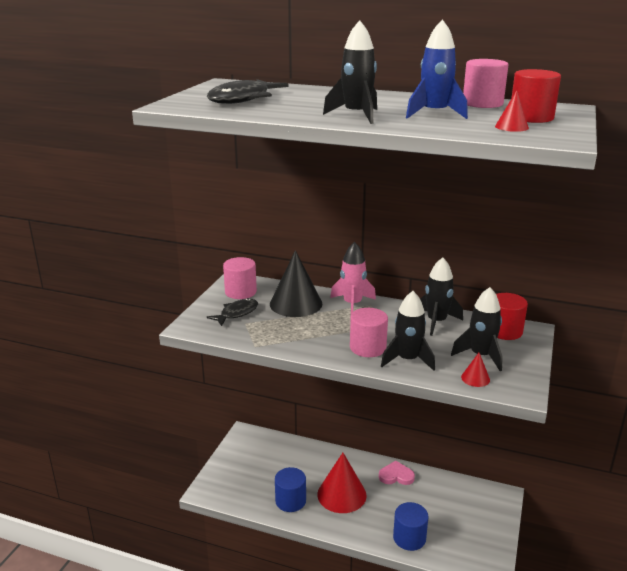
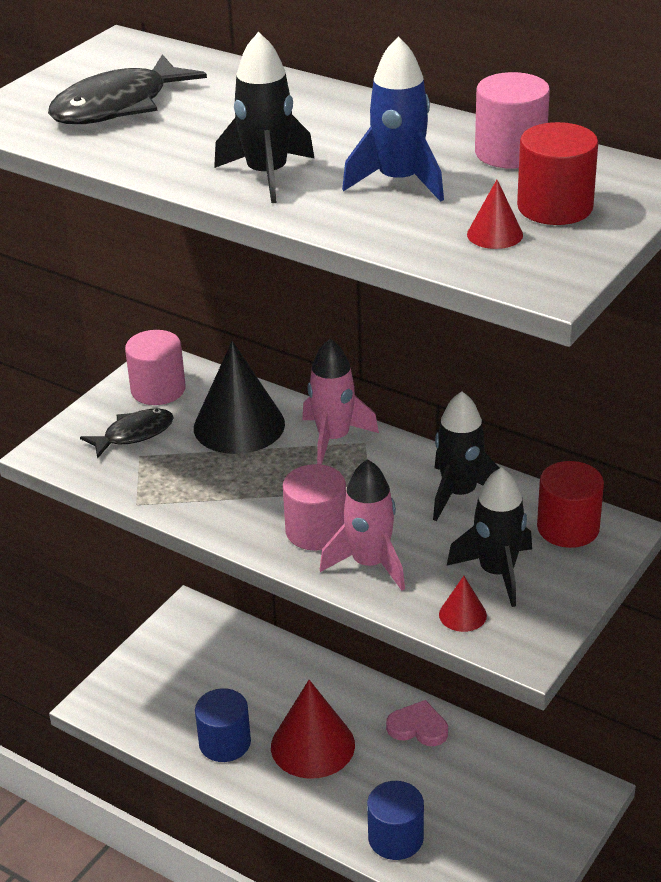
camera: 15 degrees right, 10 degrees up
black rocket [381,291,435,371] -> pink rocket [320,459,405,591]

